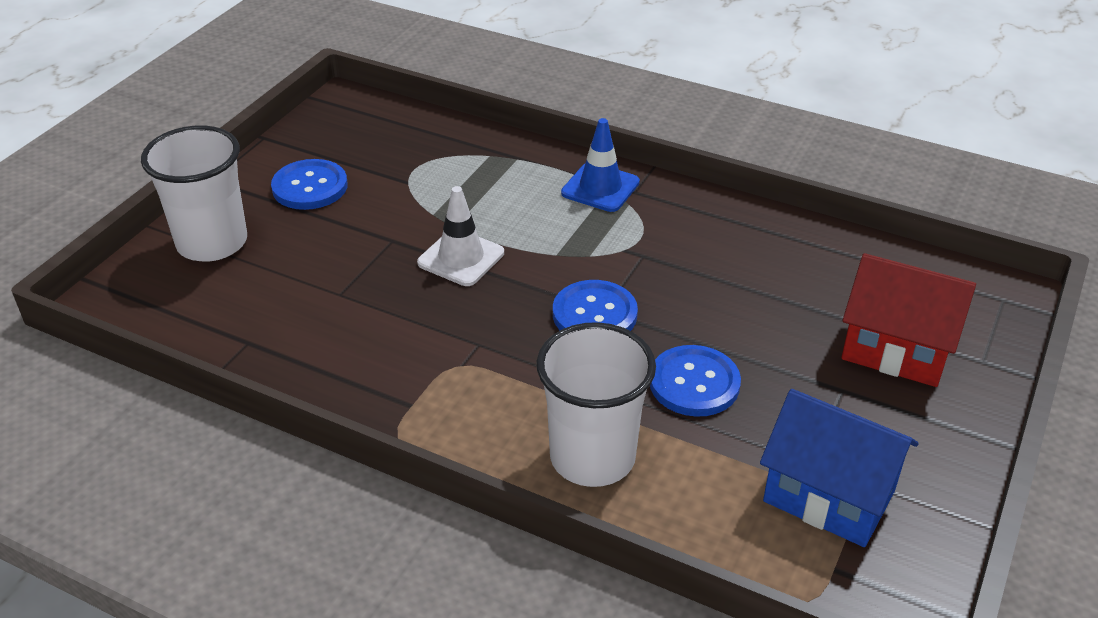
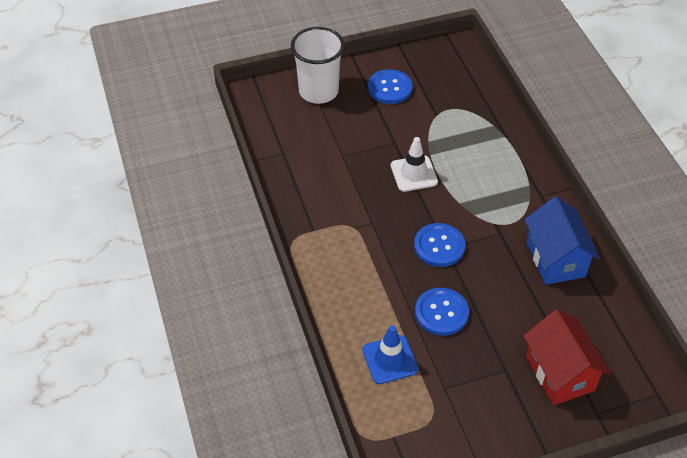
camera: 45 degrees right, 10 degrees up
white cup [536,322,656,487] -> none
blue traffic cone [561,118,640,212] -> blue traffic cone moved to [362,325,418,384]
blue house [760,389,918,547] -> blue house moved to [524,196,600,285]

